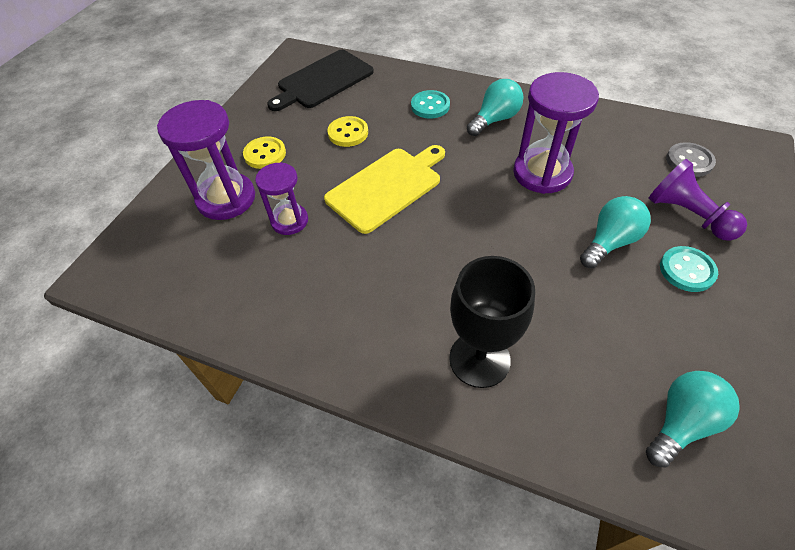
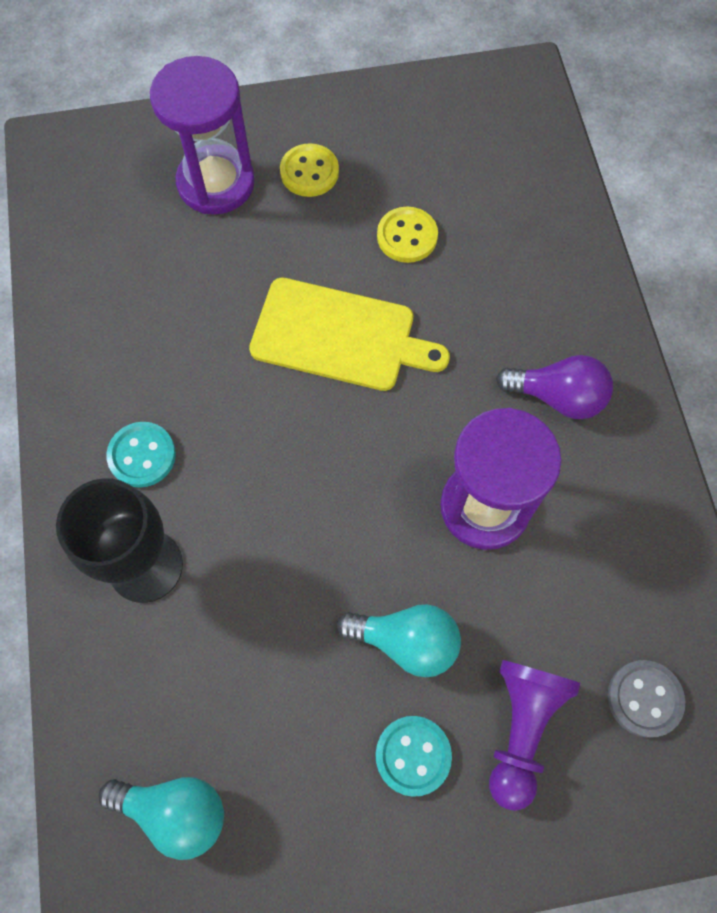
camera: 55 degrees right, 15 degrees up
purple hourglass [255,162,308,235] -> none
black cutting board [267,50,374,111] -> none
turquoise button [411,90,450,119] -> turquoise button moved to [106,422,176,488]
turquoise light bulb [467,79,523,136] -> purple light bulb [496,355,613,419]

